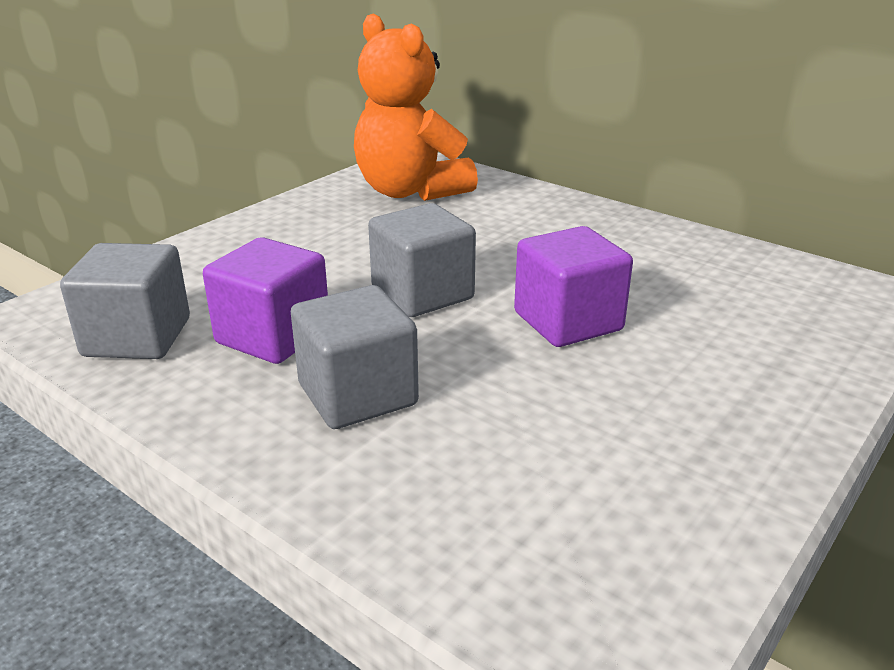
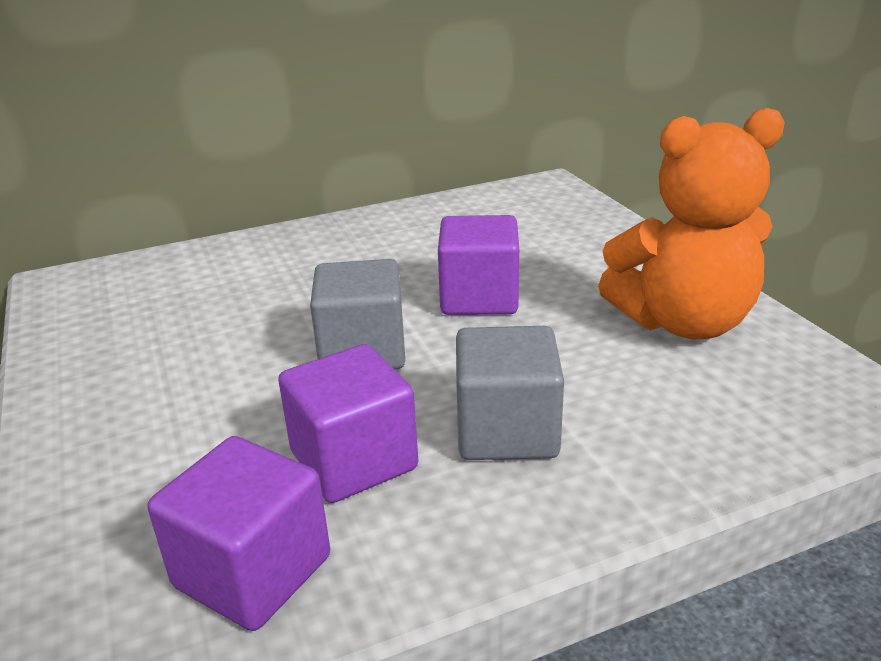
camera: 60 degrees left, 0 degrees up
grey cube [60,243,190,359] -> purple cube [148,436,330,631]
orange teddy bear [354,14,478,201] -> orange teddy bear moved to [598,108,785,340]

